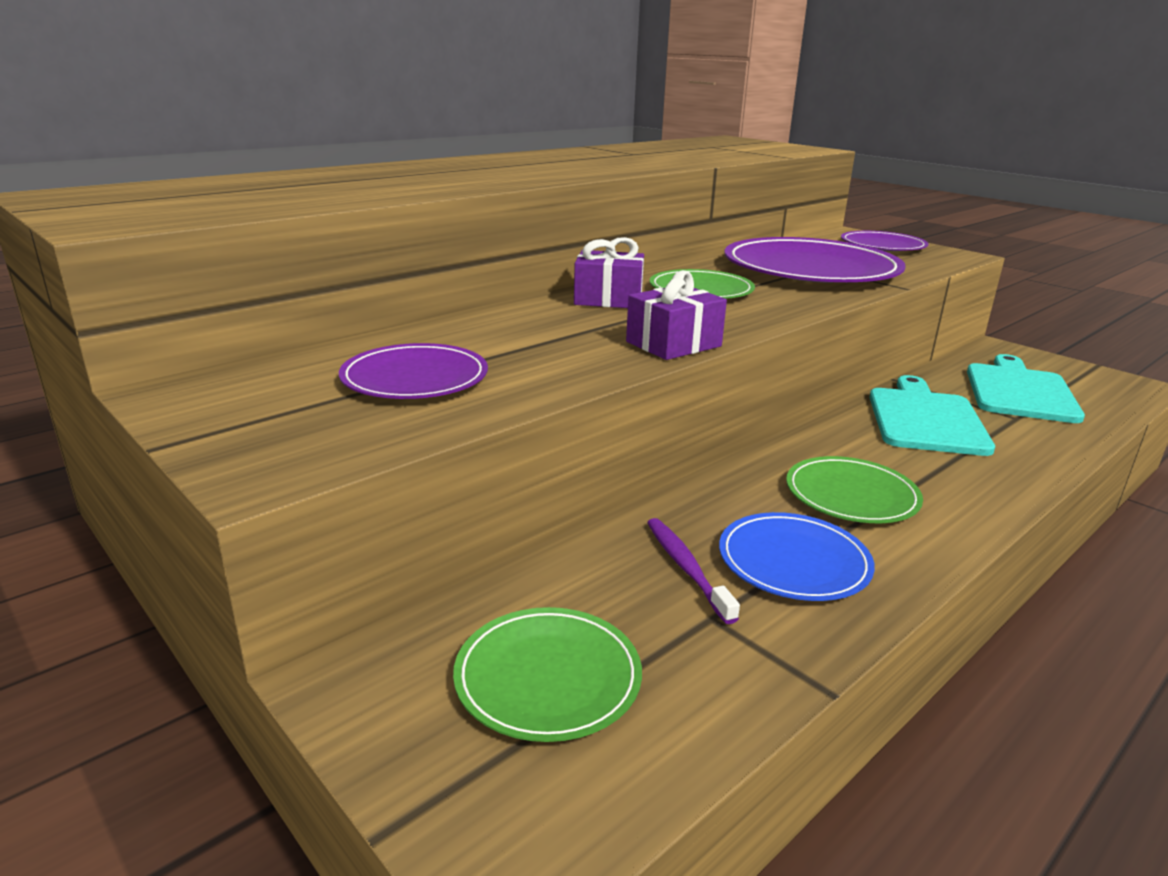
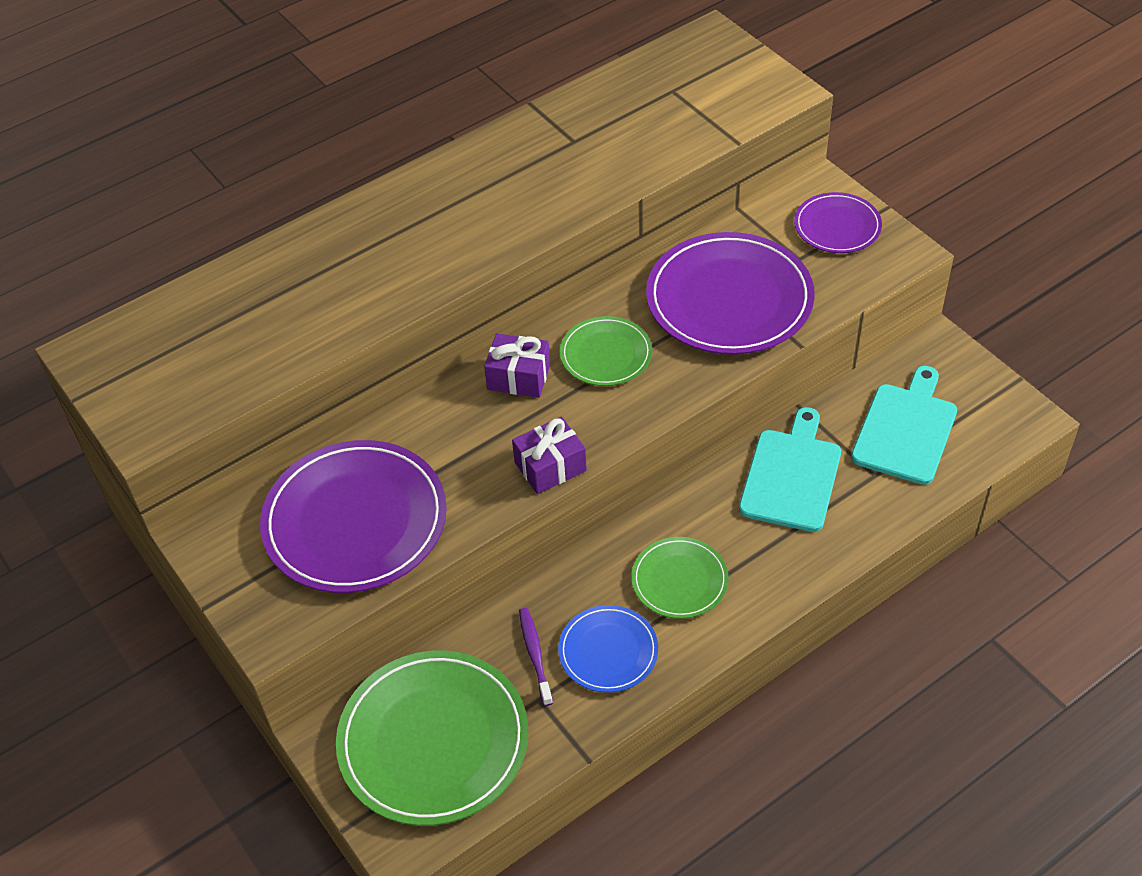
camera: 10 degrees right, 25 degrees up
purple plate [339,343,488,399] -> purple plate [260,440,447,593], size x1.85
green plate [453,607,642,742] -> green plate [336,650,528,826], size x1.85

